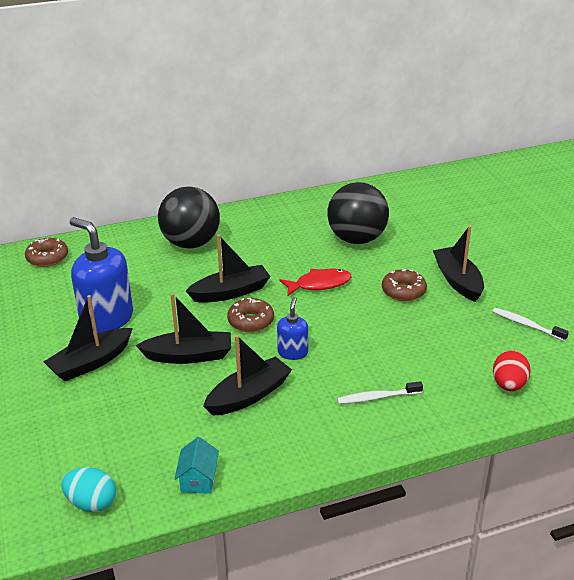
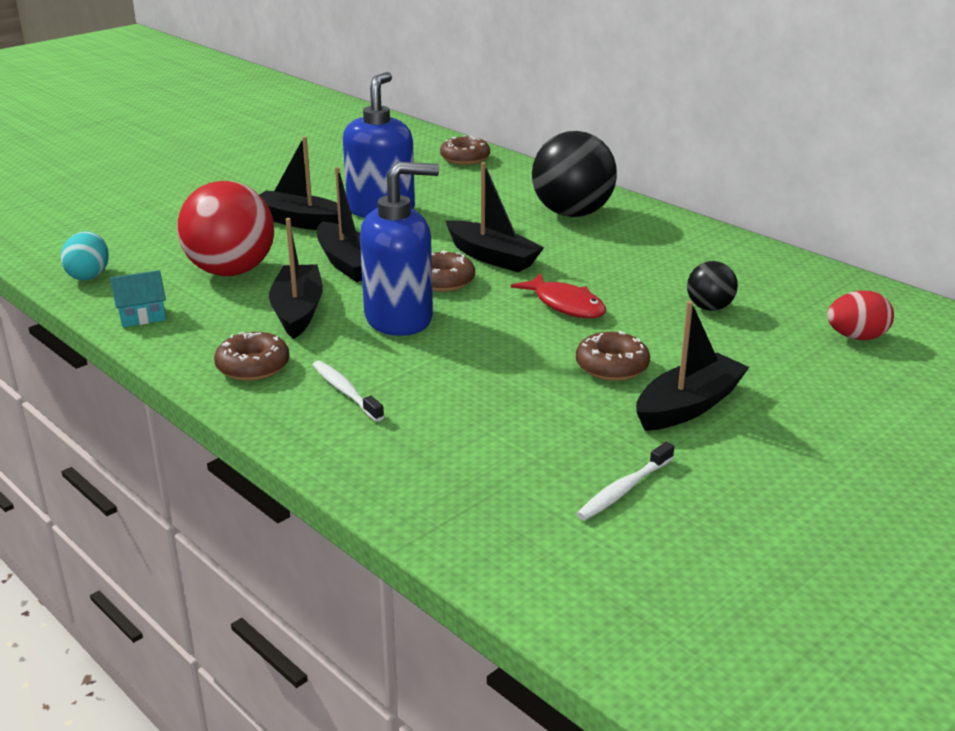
camera: 65 degrees right, 5 degrees down
black boat [203,335,292,416] -> black boat turned 120 degrees counterclockwise [269,218,323,339]
blue soap dispenser [277,297,308,360] -> blue soap dispenser [360,162,439,336], size x1.96
black ball [327,182,389,244] -> black ball [687,261,738,311], size x0.50
white toothbrush [492,308,569,341] -> white toothbrush turned 150 degrees counterclockwise [576,442,674,520]
red egg [493,351,530,391] -> red egg moved to [827,291,894,340]
none -> red ball [177,181,274,276]
none -> brown donut [214,332,290,381]

